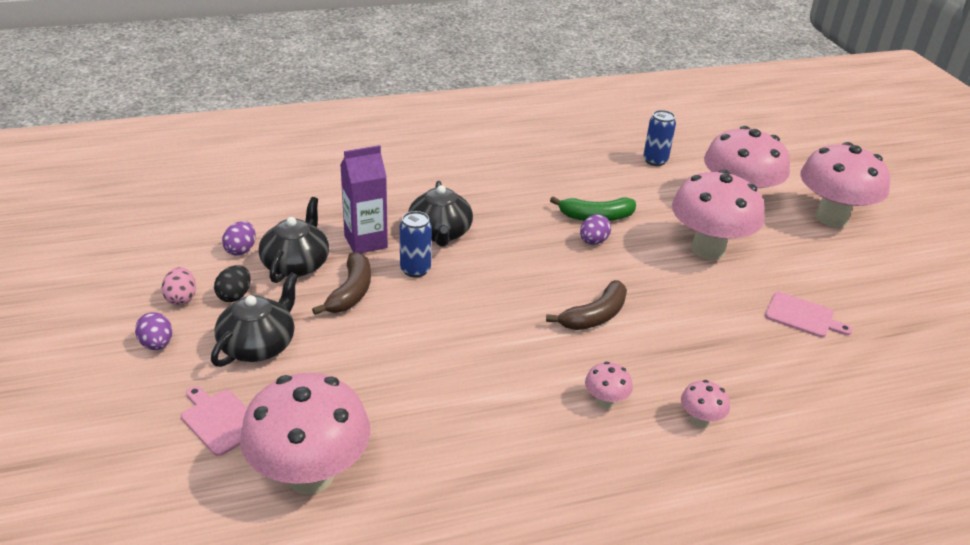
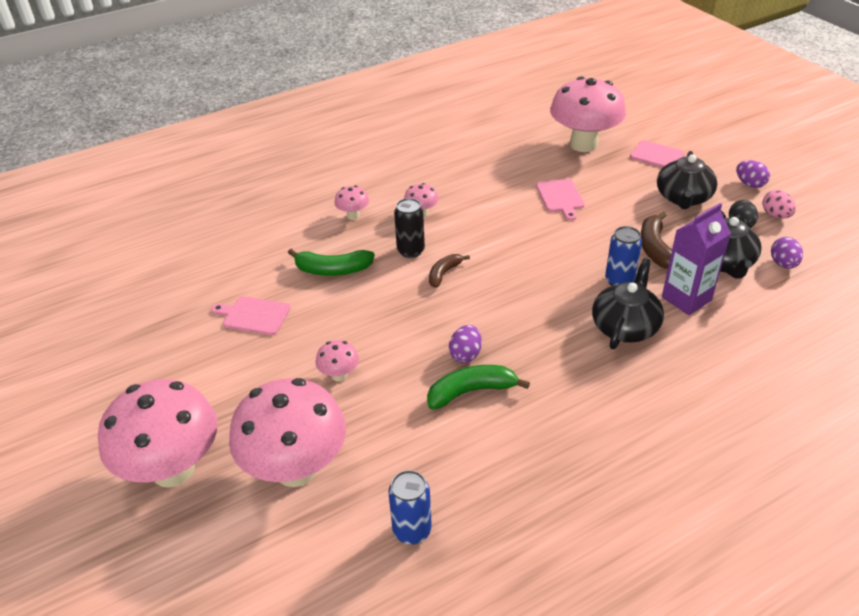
camera: 170 degrees right, 5 degrees up
black teapot [408,181,473,246] -> black teapot turned 45 degrees clockwise [592,258,664,349]
brown banana [546,280,627,330] -> brown banana [429,254,470,288], size x0.65
pink mushroom [672,170,765,260] -> pink mushroom [315,340,359,382], size x0.43
none -> green banana [288,249,375,276]
none -> black can [394,198,425,258]
none -> pink cutting board [536,179,585,221]

